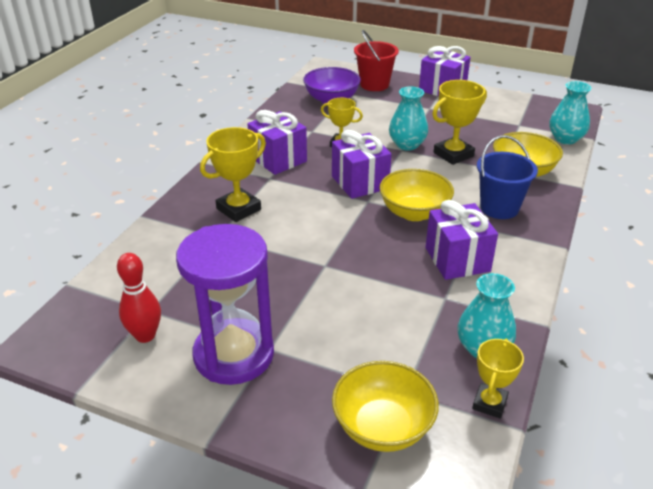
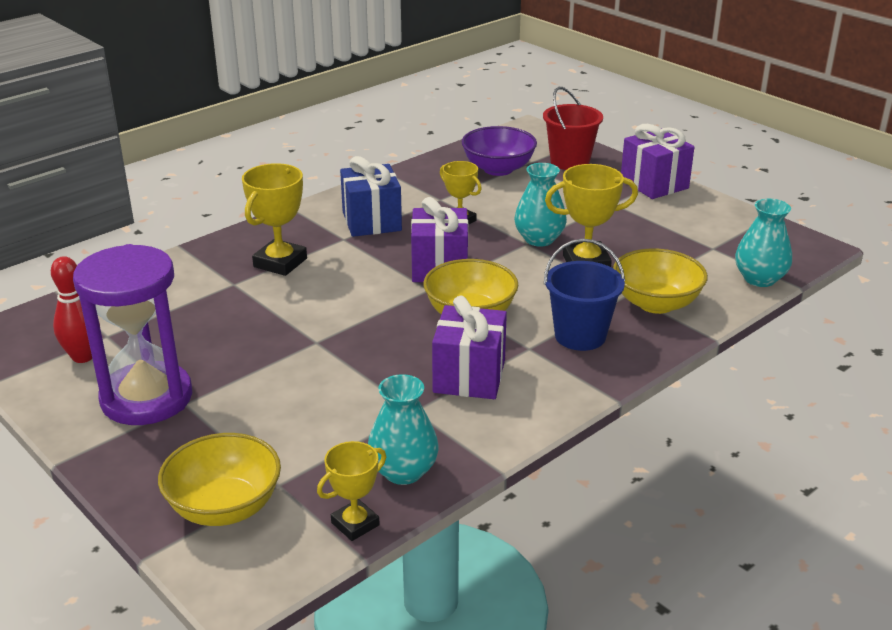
camera: 25 degrees right, 5 degrees down
yellow trophy [200,127,266,222] -> yellow trophy turned 45 degrees counterclockwise [242,163,307,276]
purple gift [247,110,307,175] -> blue gift [340,156,402,237]

